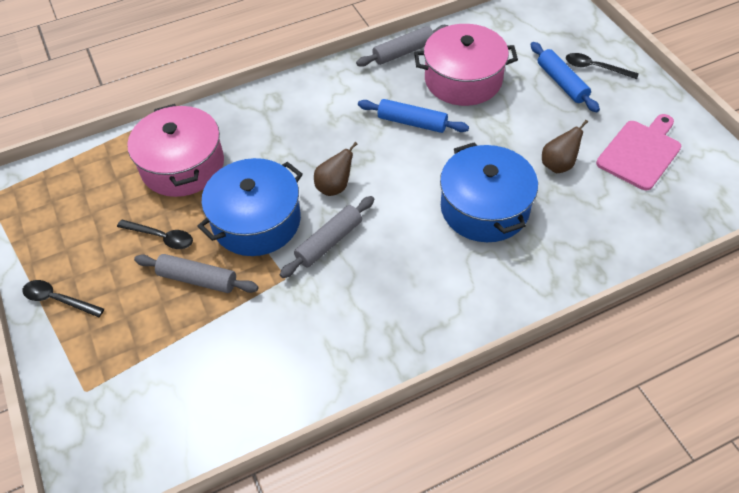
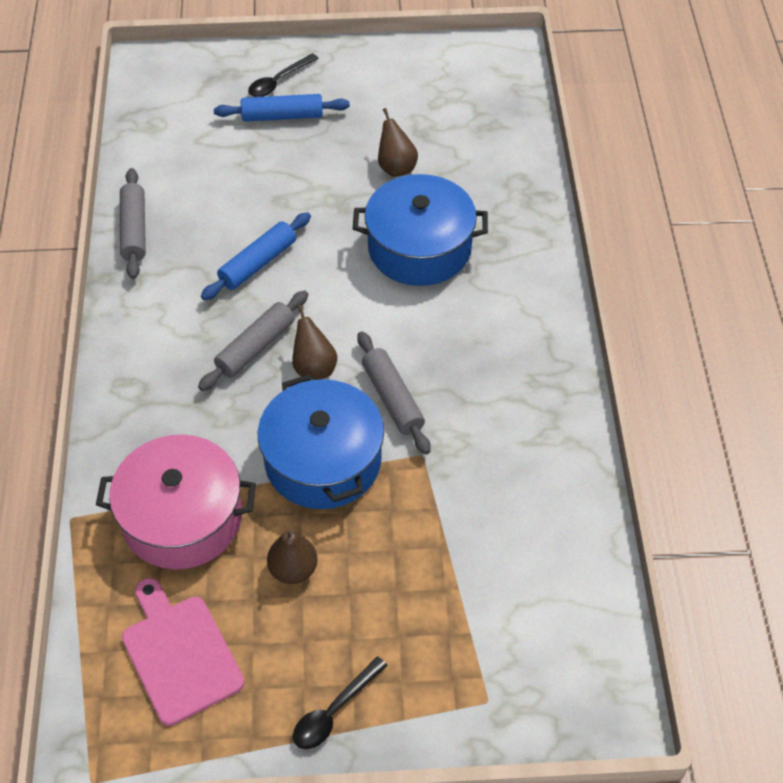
camera: 70 degrees left, 0 degrees up
black spoon [117,220,193,249] -> brown pear [267,529,318,584]
grey rolling pin [134,254,259,293] -> grey rolling pin moved to [198,291,308,391]
pink pot [414,24,518,106] -> none
pink cutting board [596,114,681,190] -> pink cutting board moved to [122,578,244,726]

